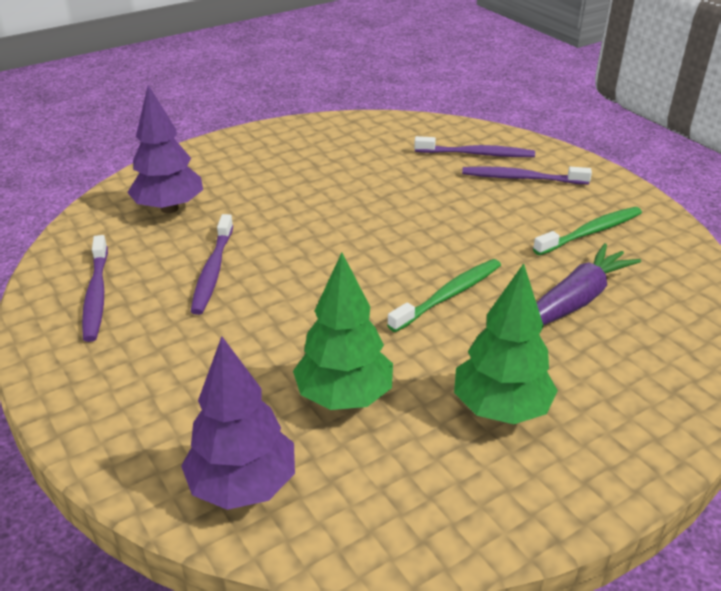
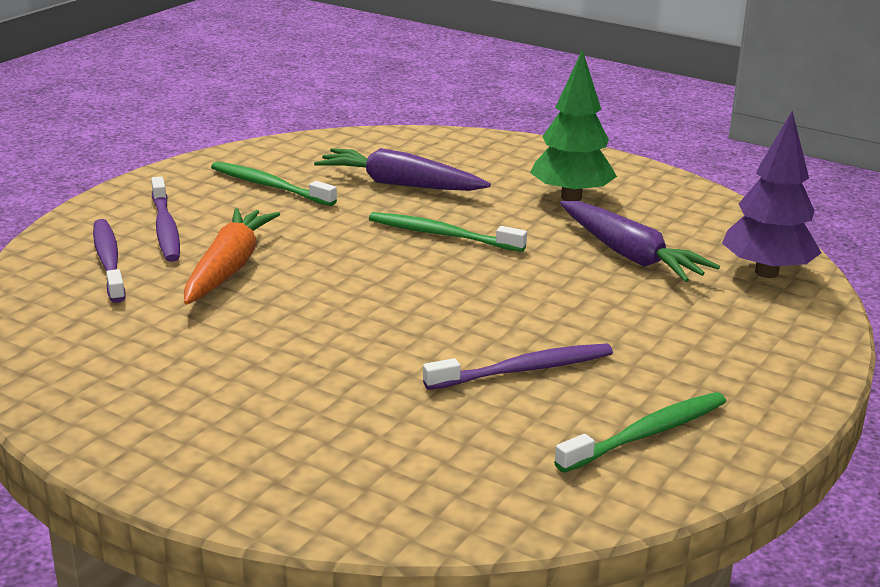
camera: 115 degrees left, 10 degrees down
purple toothbrush [82,235,108,342] -> green toothbrush [554,392,726,473]
purple tree [127,85,203,213] -> none
green tree [293,253,393,410] -> purple carrot [560,201,720,282]
none -> orange carrot [184,208,280,305]

